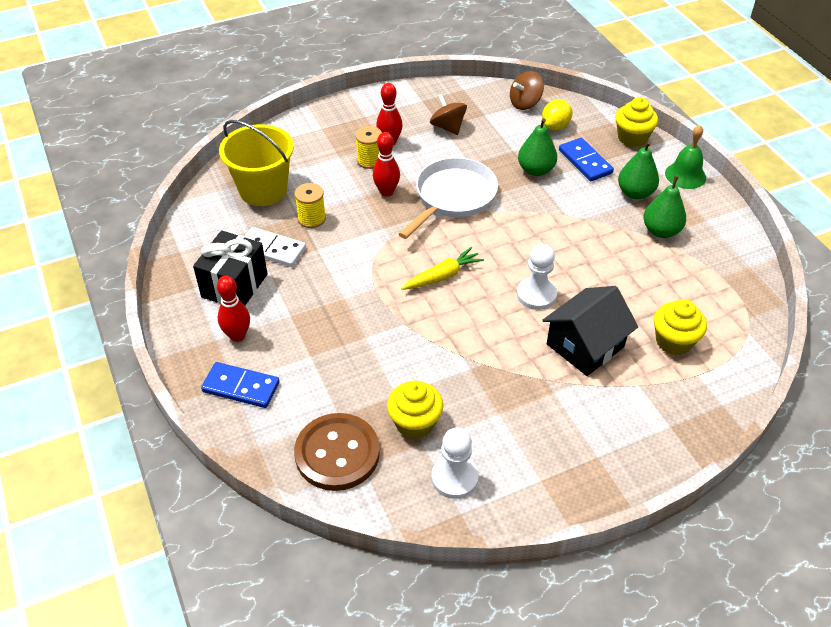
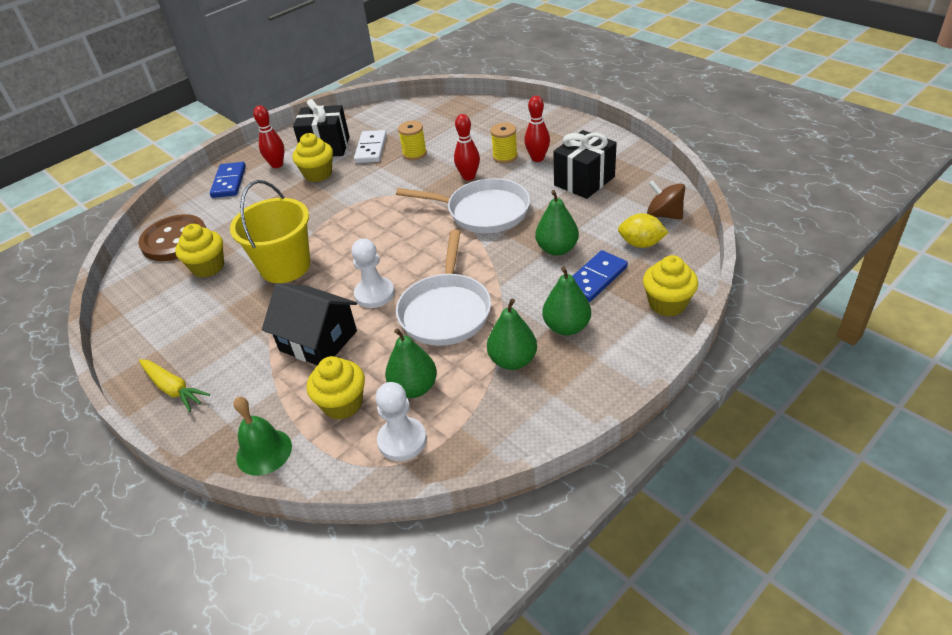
camera: 75 degrees right, 5 degrees down
yellow bucket [219,120,294,206] -> yellow bucket moved to [230,180,310,283]
yellow carrot [401,247,484,290] -> yellow carrot moved to [139,359,210,412]
brown spinning top [430,94,467,135] -> black gift [553,130,617,199]
white pawn [432,428,479,499] -> white pawn moved to [376,382,427,461]
green bell [665,125,706,189] -> green bell moved to [234,397,292,476]
none -> yellow cupcake [292,133,333,182]
none -> green pear [385,328,437,398]
none -> white pan [396,230,491,346]

